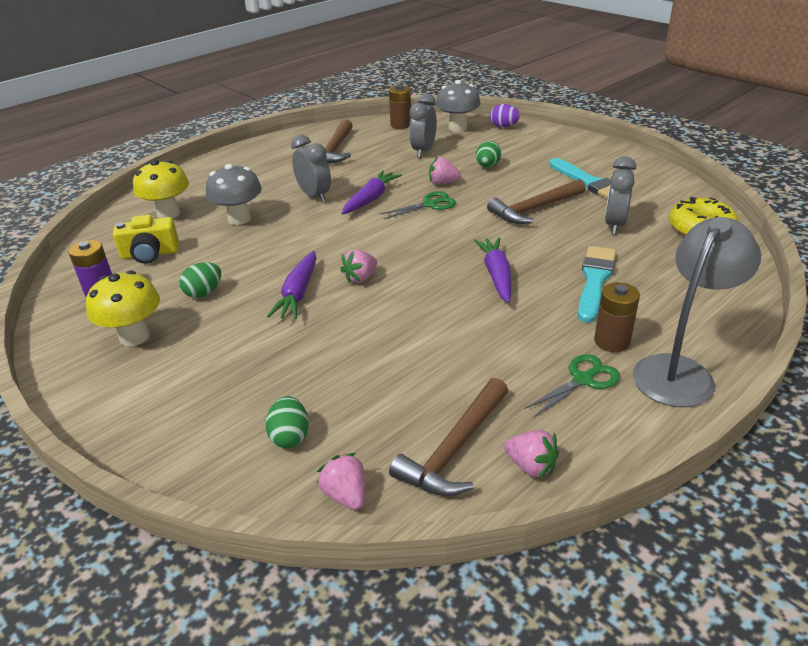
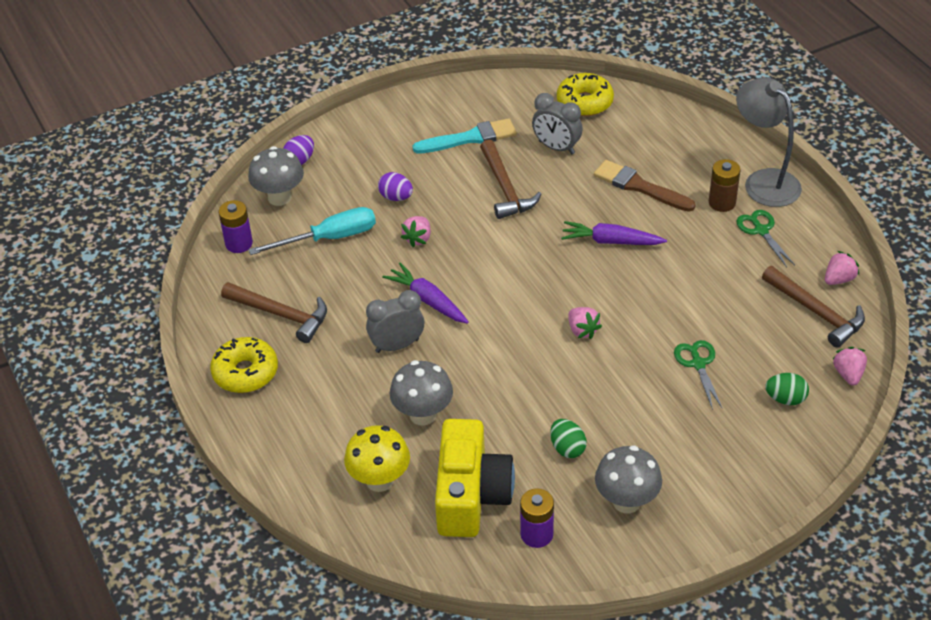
camera: 75 degrees left, 10 degrees up
yellow mushroom [86,271,160,346] -> grey mushroom [595,445,662,513]
yellow camera [113,215,179,264] -> yellow camera [435,419,515,537], size x1.66
purple carrot [267,251,316,319] -> none
pink strawberry [317,453,365,510] -> pink strawberry turned 105 degrees clockwise [833,347,867,386]
green scissors [380,191,456,219] -> green scissors moved to [674,340,723,410]
brown battery [389,85,411,129] -> purple battery [219,200,253,253]
grey clock [409,94,437,158] -> turquoise screwdriver [248,207,376,255]
green egg [476,141,501,168] -> purple egg [378,172,413,201]
turquoise brush [578,246,616,323] -> brown brush [594,160,696,212]
none -> yellow donut [210,337,278,393]

